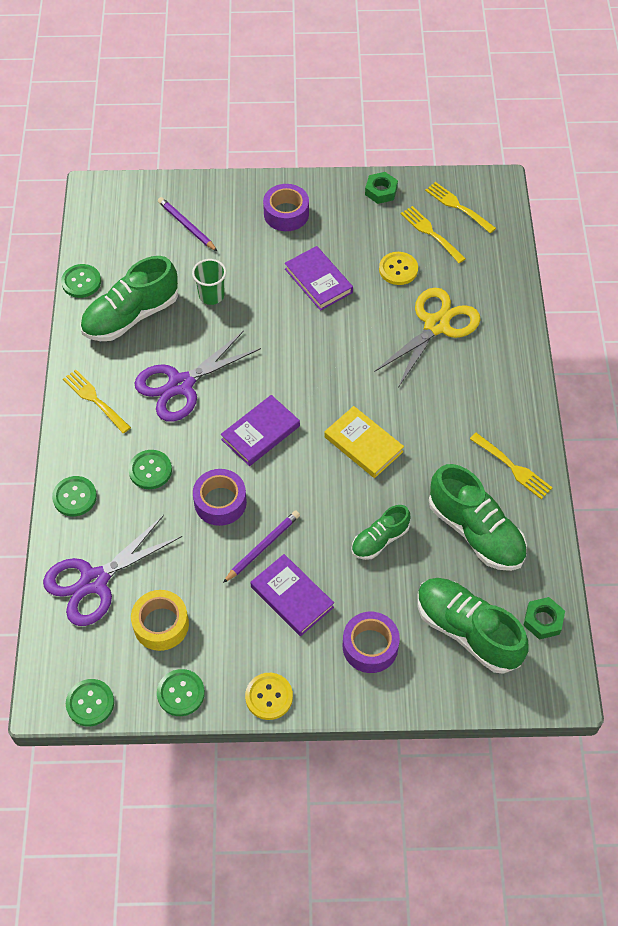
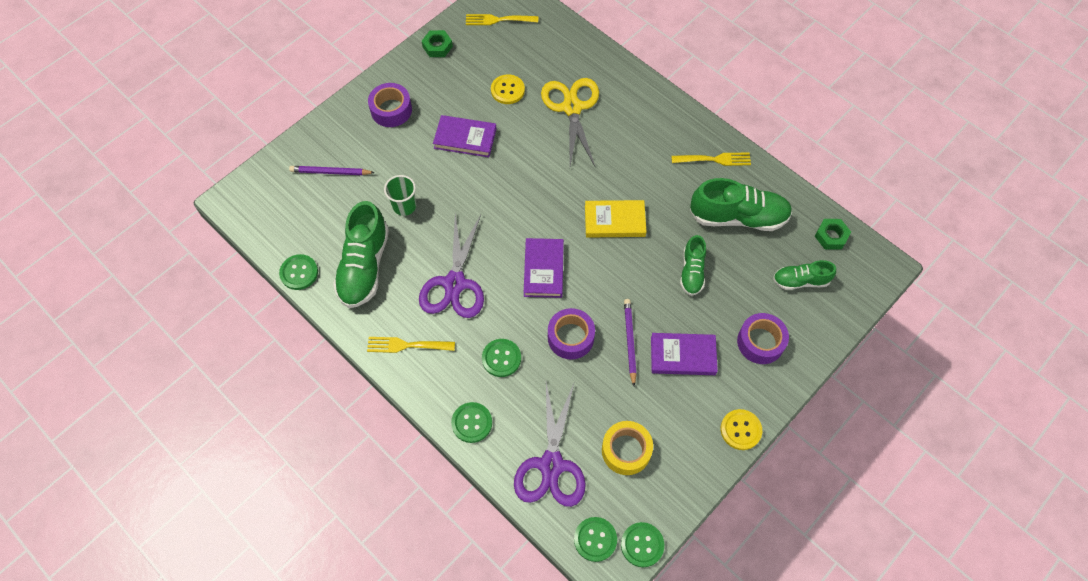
camera: 45 degrees left, 5 degrees up
green button [157,669,205,716] -> green button moved to [574,517,617,562]
yellow fork [401,206,466,263] -> none
green shoe [417,578,529,674] -> green shoe [773,260,836,290], size x0.57

